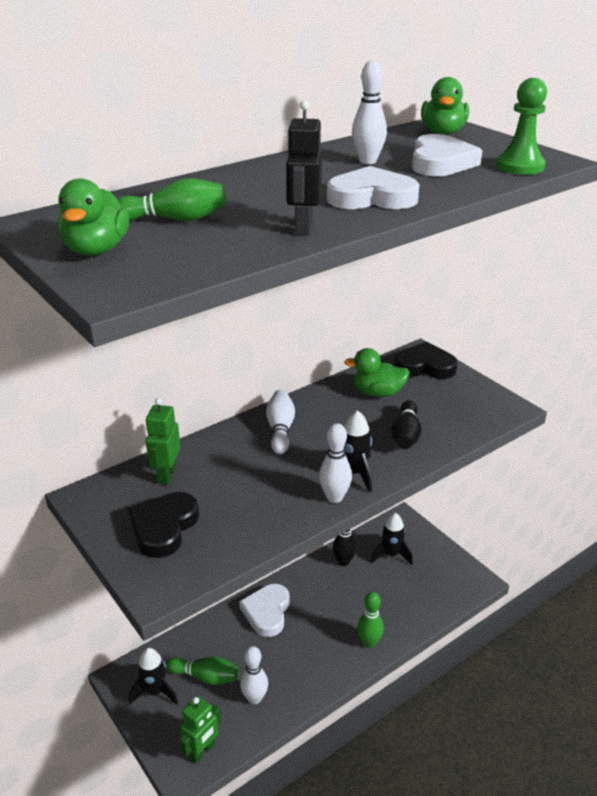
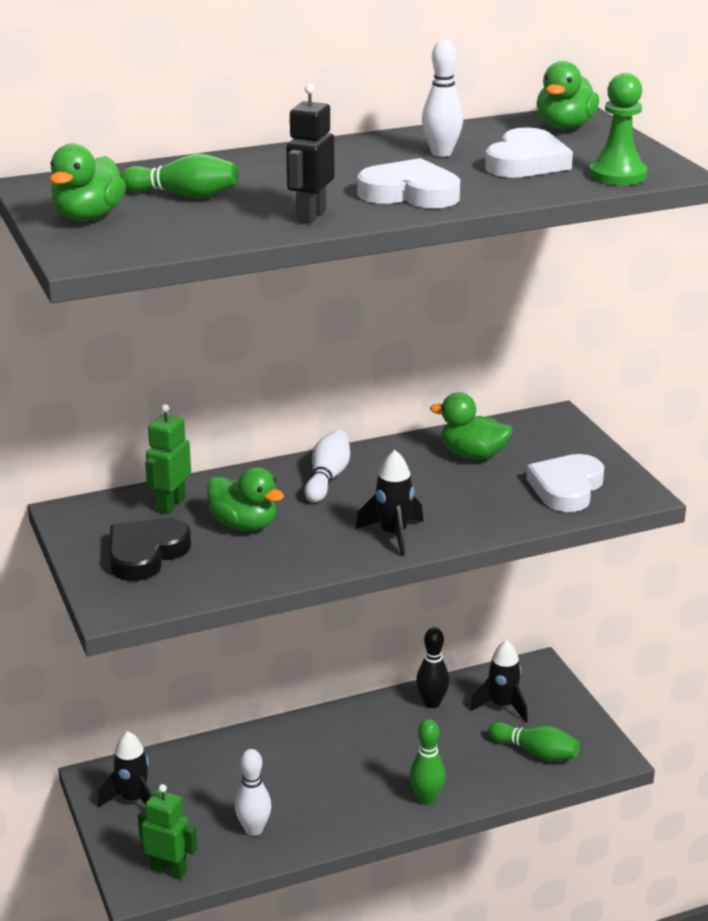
camera: 15 degrees right, 5 degrees down
green bowling pin [166,656,239,685] -> green bowling pin moved to [488,722,580,761]
green robot [180,696,221,764] -> green robot turned 120 degrees counterclockwise [138,784,197,879]
white heart [239,584,290,637] -> white heart moved to [526,454,604,512]
white bowling pin [319,423,352,503] -> none
black bowling pin [391,400,422,449] -> none
black heart [394,342,458,379] -> none
none -> green duck [207,467,284,531]

